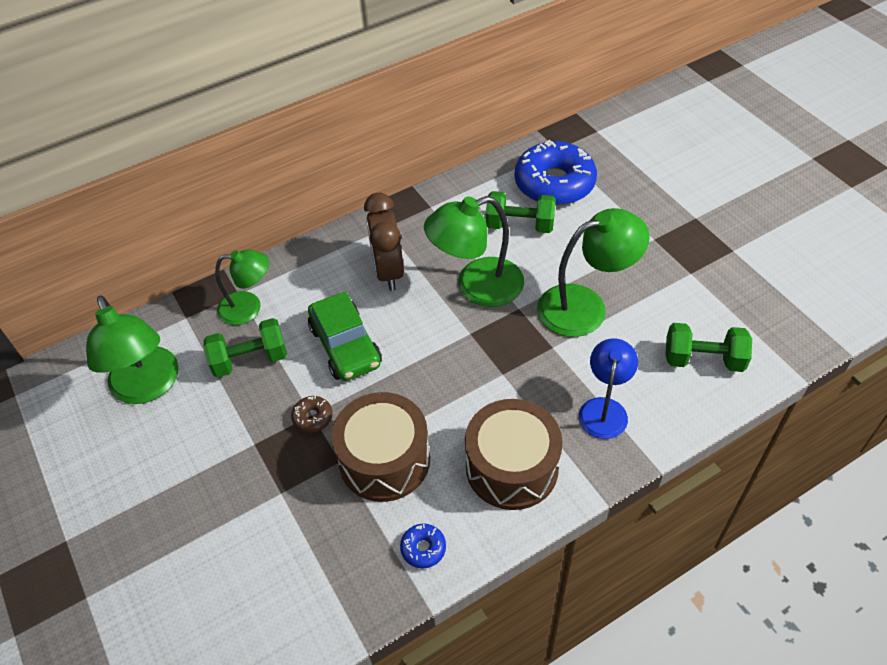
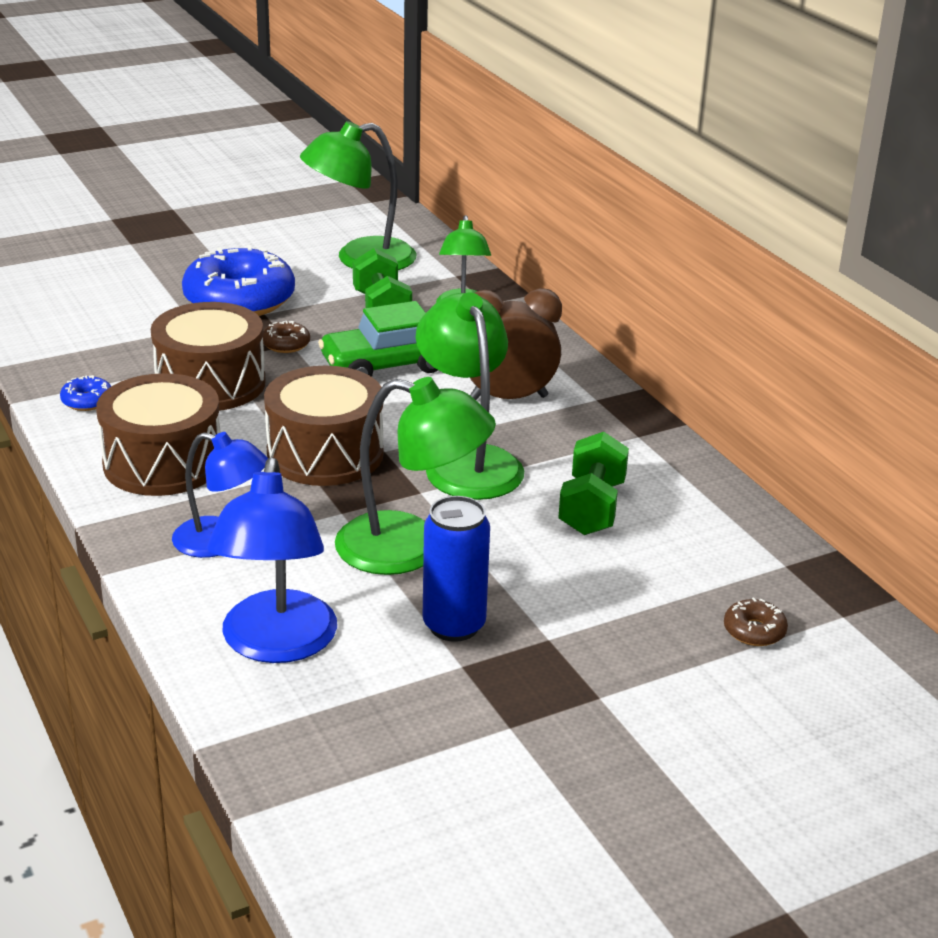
camera: 90 degrees right, 20 degrees down
blue donut [515,140,597,205] -> blue donut moved to [182,245,295,316]
green lamp [537,208,650,337] -> green lamp turned 60 degrees counterclockwise [335,377,496,575]
green dumbbell [666,323,752,372] -> blue lamp [207,458,337,663]
none -> brown drum [264,366,384,486]
none -> blue can [423,496,490,642]
none -> brown donut [724,598,788,646]

